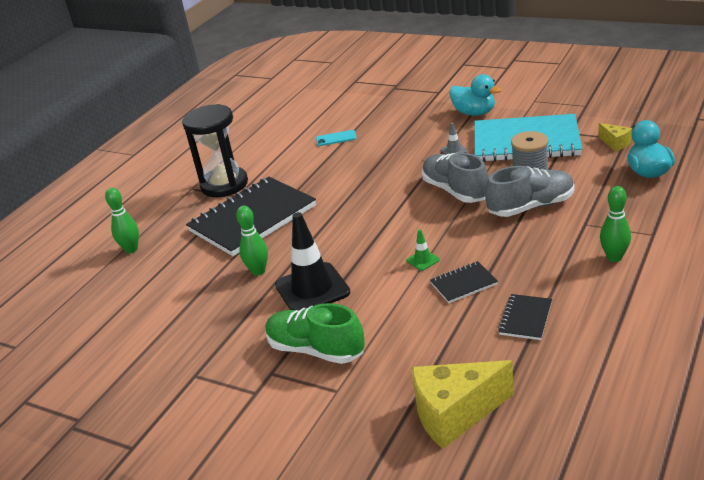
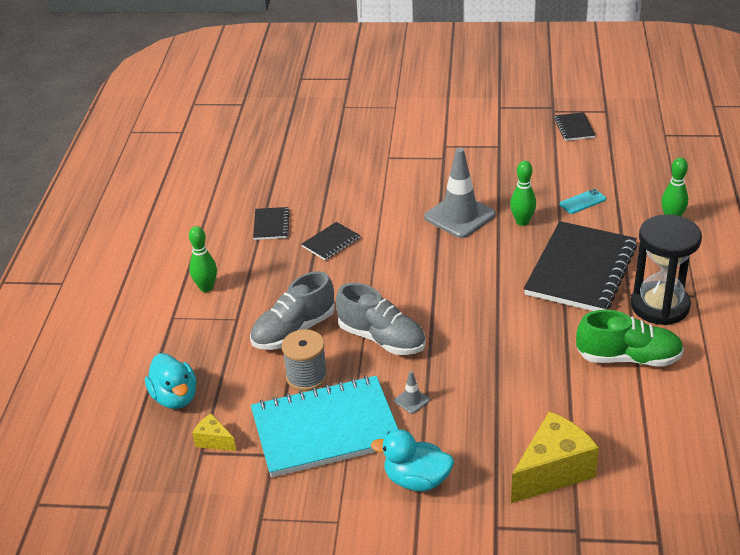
camera: 155 degrees right, 5 degrees up
green shoe [265,303,365,364] -> green shoe moved to [576,310,684,367]
black traffic cone [275,212,350,311] -> grey traffic cone [424,148,496,238]
turquoise phone [316,130,357,146] -> turquoise phone moved to [560,189,606,214]
green traffic cone [407,229,440,271] -> none
yellow cheese [412,360,514,449] -> yellow cheese moved to [511,411,599,503]
none -> black notebook [554,112,596,141]

